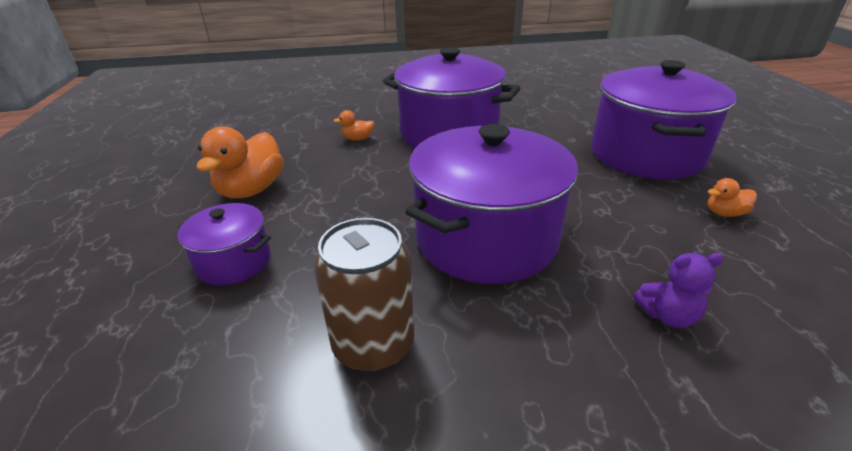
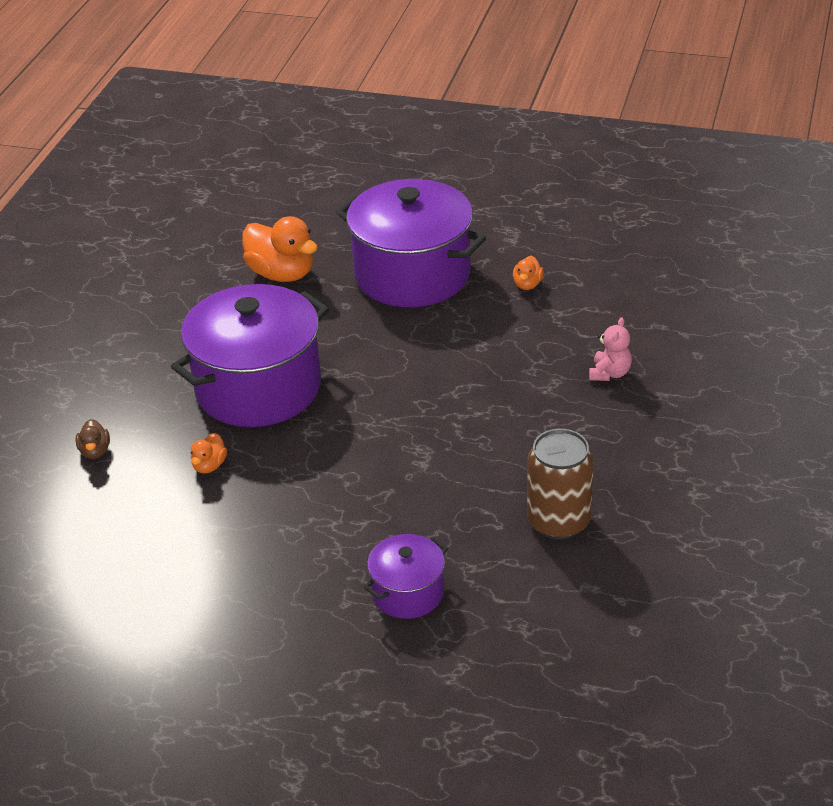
camera: 65 degrees left, 5 degrees up
orange duck [197,126,284,198] -> orange duck moved to [242,216,318,282]
purple pot [405,124,578,284] -> none
purple teddy bear [634,253,724,328] -> pink teddy bear [589,317,632,381]
none -> brown duck [75,419,110,459]

